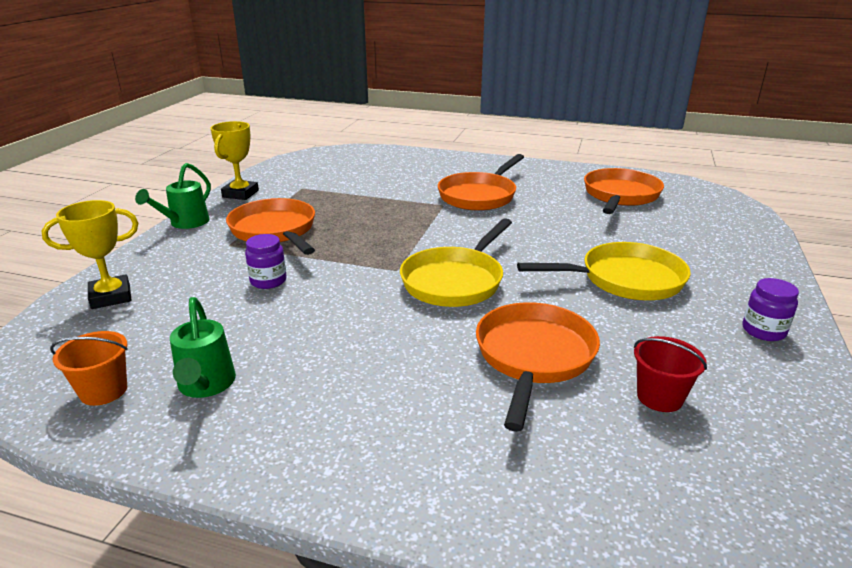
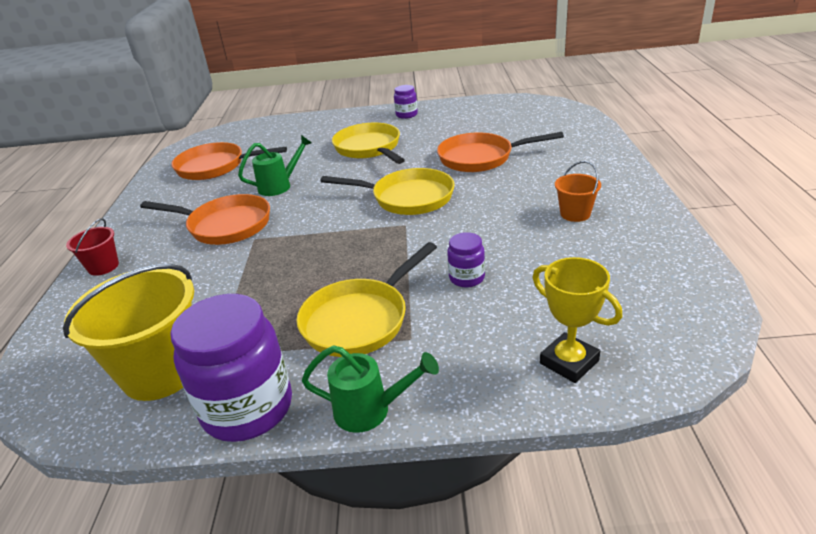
camera: 105 degrees left, 5 degrees up
orange bucket [50,331,128,406] -> orange bucket moved to [555,161,601,222]
green watering can [170,297,236,398] -> green watering can moved to [238,135,312,196]
yellow trophy [210,121,259,200] -> purple jar [170,294,292,442]
orange pan [226,198,315,255] -> yellow pan [296,242,437,357]
red bucket [634,336,707,412] -> red bucket moved to [66,218,119,276]
none -> yellow bucket [63,264,194,401]

